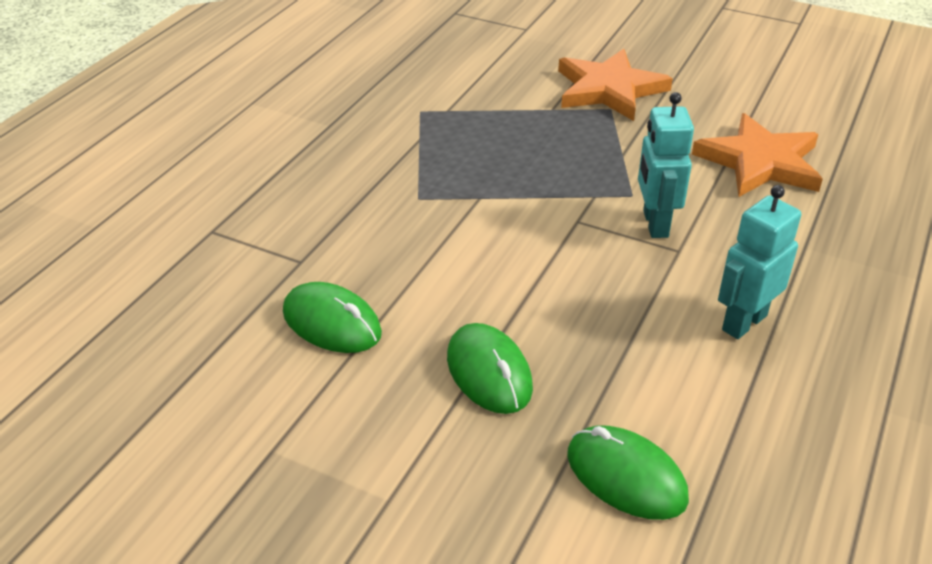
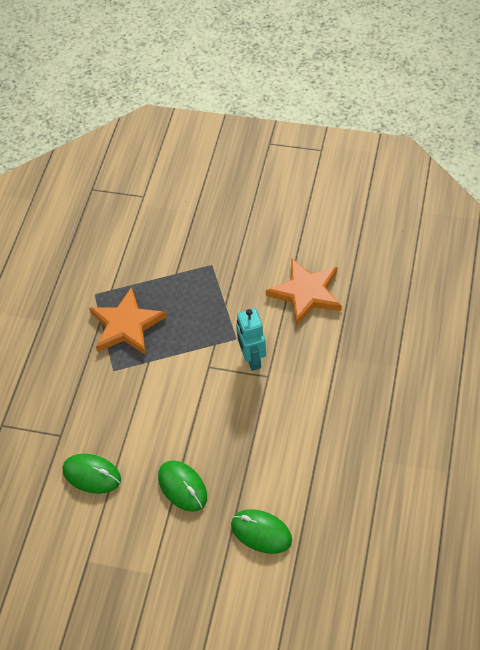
camera: 10 degrees left, 15 degrees up
orange star [558,49,673,121] -> orange star moved to [89,287,167,355]
turquoise robot [718,185,801,339] -> none

